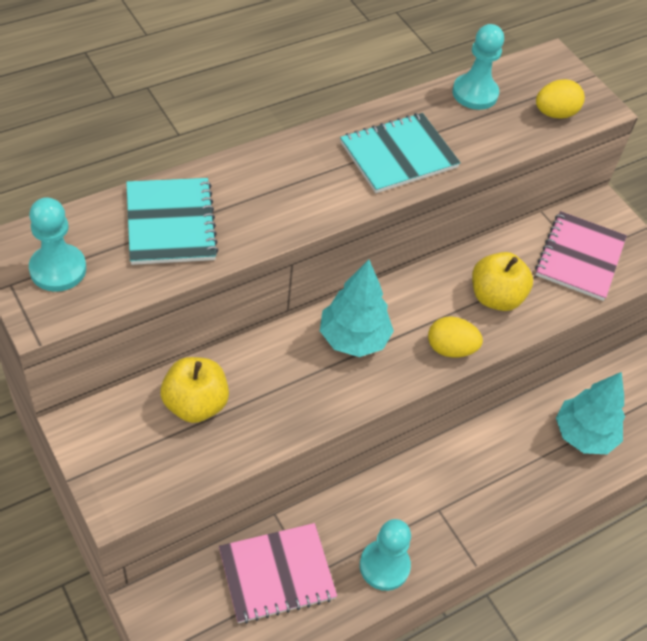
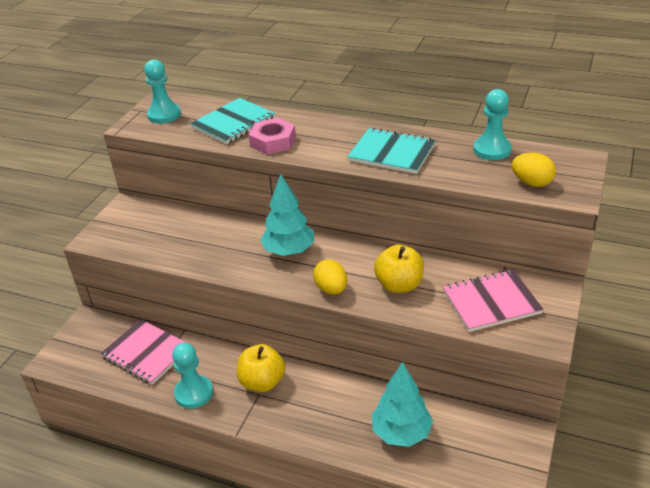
camera: 60 degrees right, 15 degrees down
yellow apple [161,357,229,423] -> yellow apple moved to [237,344,285,392]
none -> pink nut [248,118,296,154]

